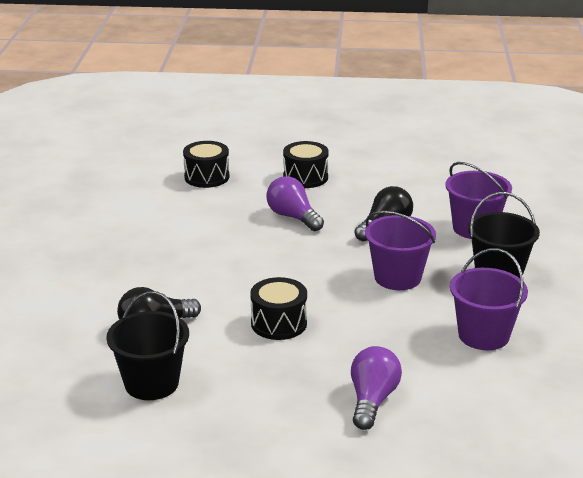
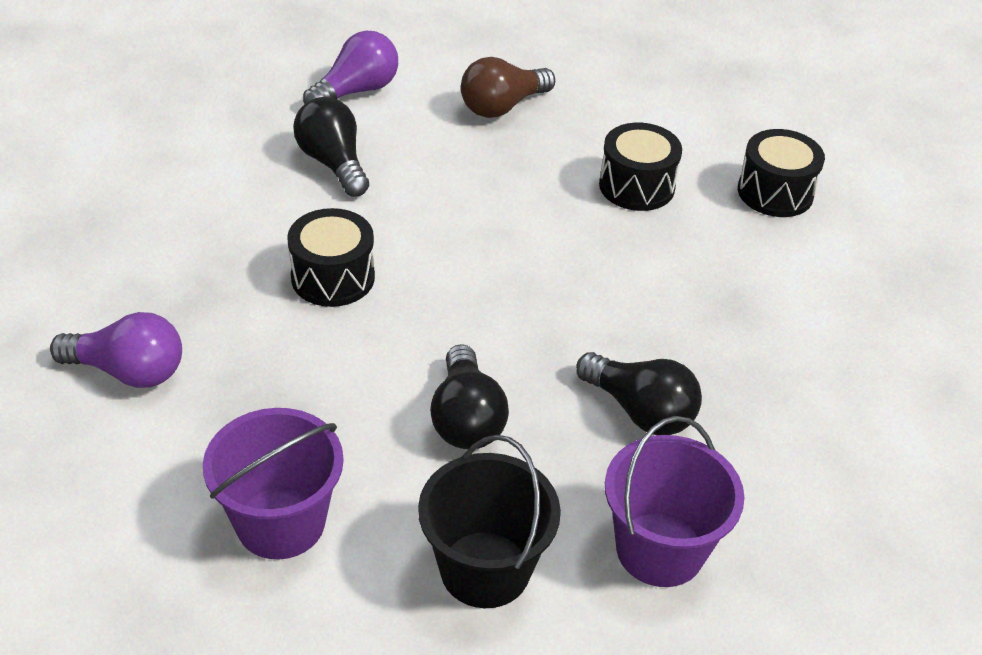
camera: 85 degrees right, 15 degrees up
black bucket [106,291,189,400] -> none
purple light bulb [266,176,324,231] -> purple light bulb moved to [303,31,398,104]
black drum [283,141,329,188] -> black drum moved to [599,123,682,211]
purple bucket [365,211,436,290] -> black light bulb [430,344,509,449]
none -> brown light bulb [461,57,555,118]

